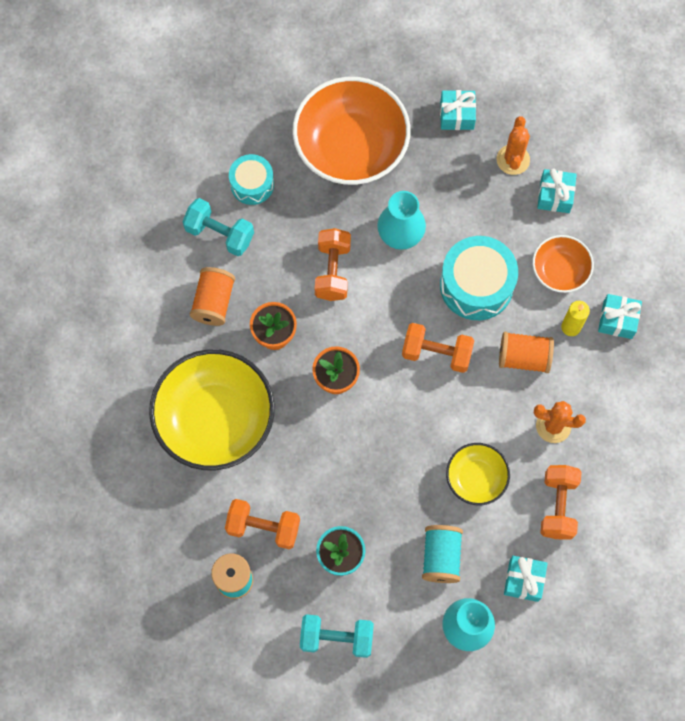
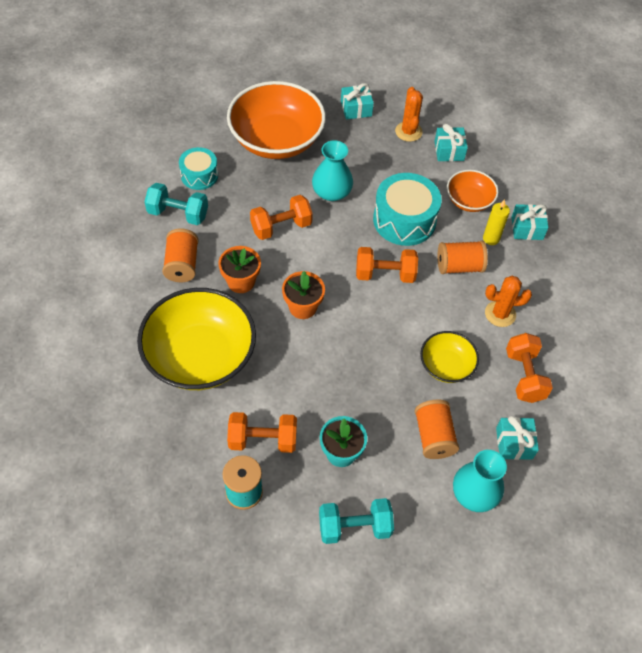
camera: 15 degrees left, 15 degrees down
orange dumbbell [315,228,351,301] -> orange dumbbell turned 75 degrees clockwise [250,195,313,240]
turquoise spool [422,525,463,583] -> orange spool [415,400,459,459]

